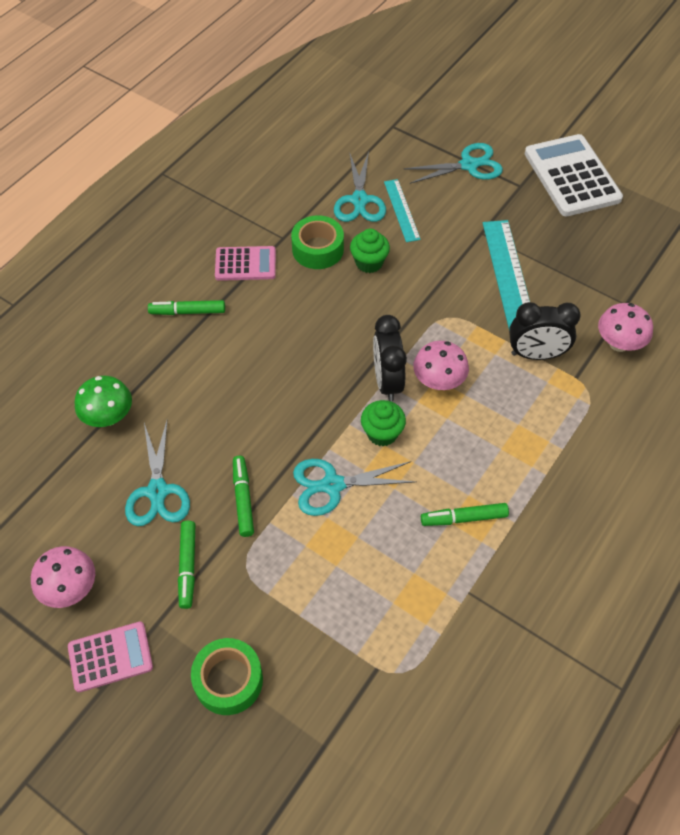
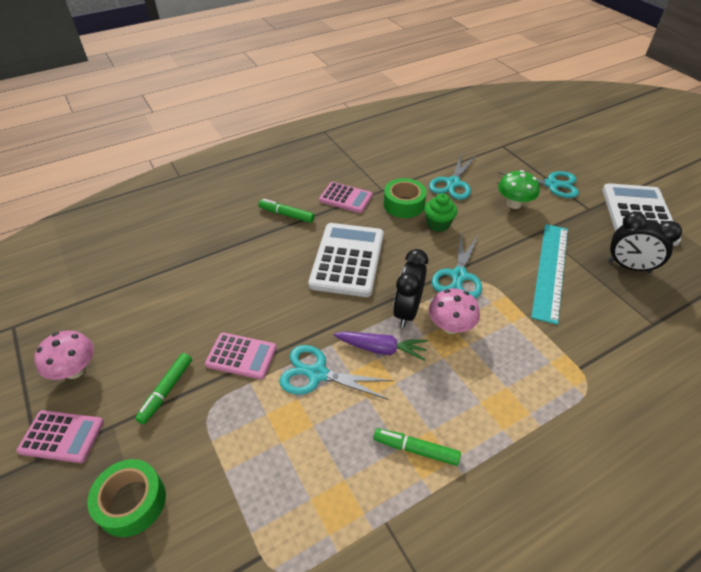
camera: 25 degrees right, 10 degrees down
green mushroom [75,376,132,427] -> green mushroom moved to [498,170,540,209]
turquoise scissors [125,421,190,526] -> turquoise scissors moved to [431,234,482,298]
green marker [233,456,254,537] -> pink calculator [205,333,277,380]
green cupcake [361,400,406,446] -> purple carrot [334,331,428,361]
turquoise ruler [384,179,421,242] -> none
black clock [509,302,581,360] -> black clock moved to [608,212,682,273]
pink mushroom [598,303,653,352] -> none
none -> white calculator [308,223,384,297]

